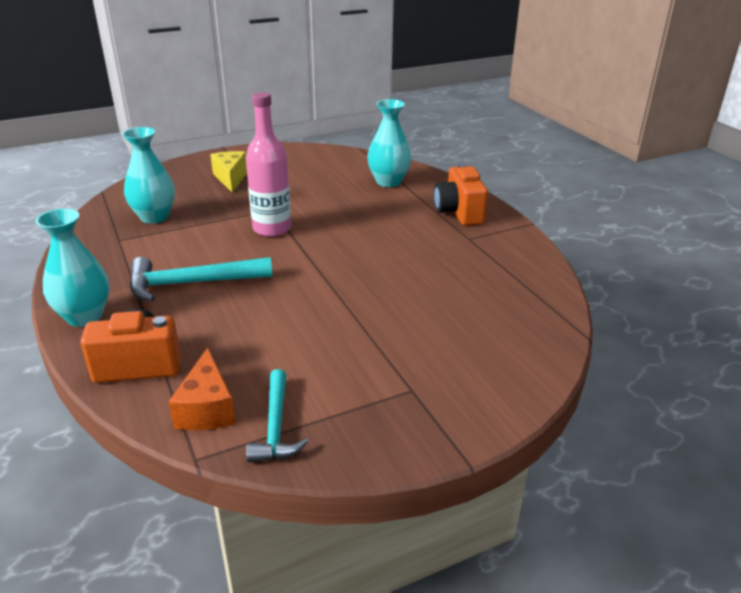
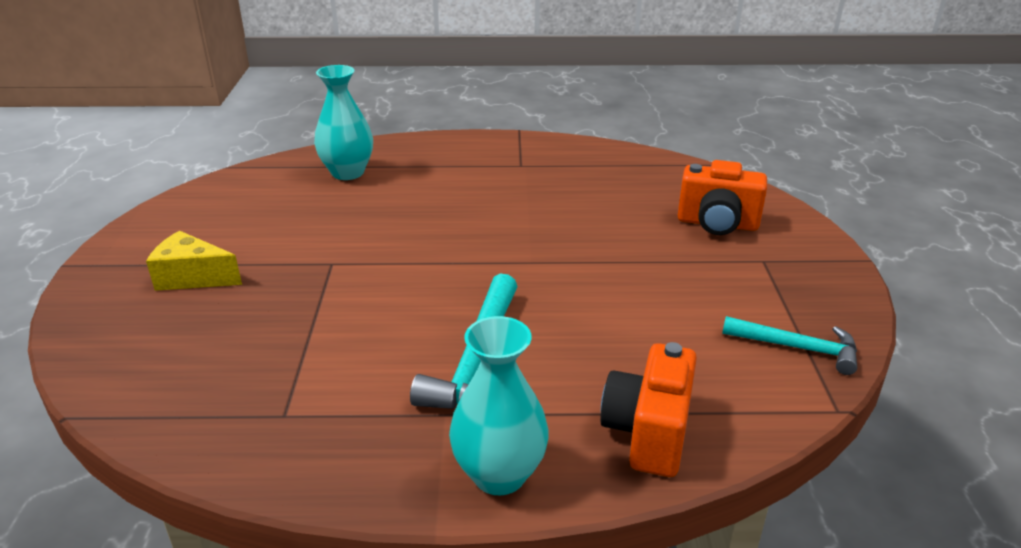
camera: 65 degrees left, 0 degrees up
turquoise vase [122,127,175,224] -> none
orange cheese [168,348,236,430] -> none
pink bottle [246,92,291,237] -> none
orange camera [434,163,488,226] -> orange camera moved to [678,160,767,235]

